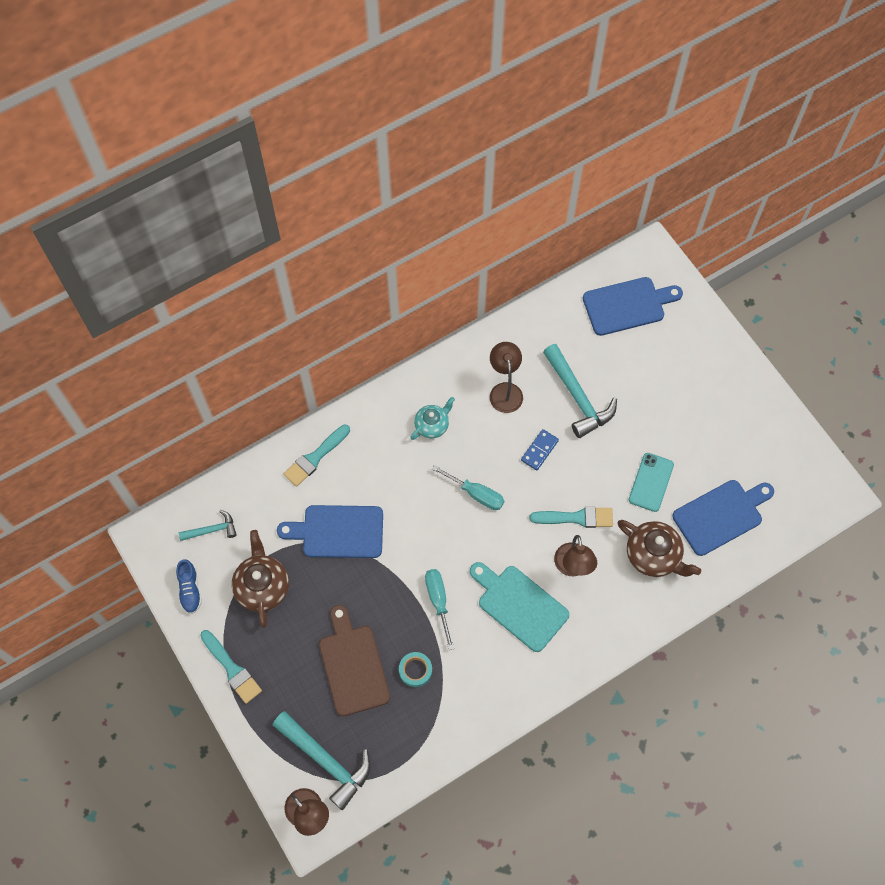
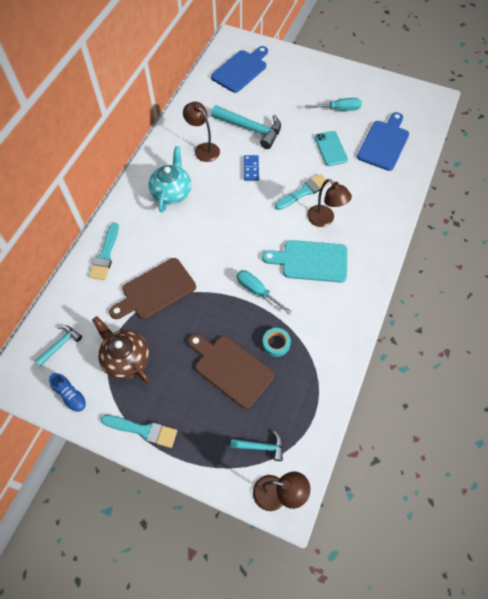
camera: 35 degrees left, 5 degrees down
turquoise hammer [273,711,371,810] -> turquoise hammer [231,431,283,461], size x0.54
blue cutting board [277,505,383,558] -> brown cutting board [109,258,196,319]
turquoise teapot [410,397,455,440] -> turquoise teapot [149,146,191,212], size x1.56
turquoise screwdriver [432,465,504,510] -> turquoise screwdriver moved to [305,98,362,111]
brown teapot [618,520,701,577] -> none

